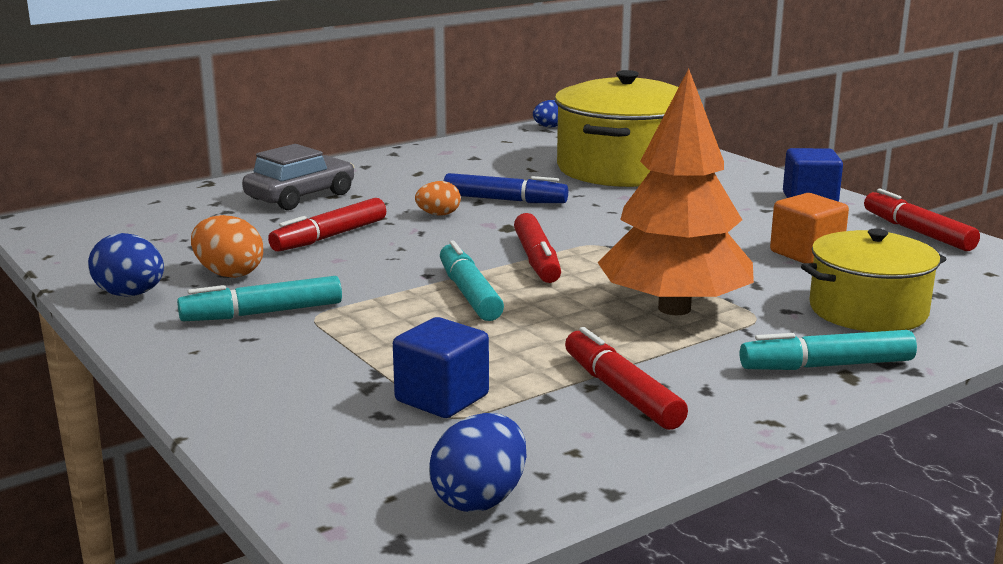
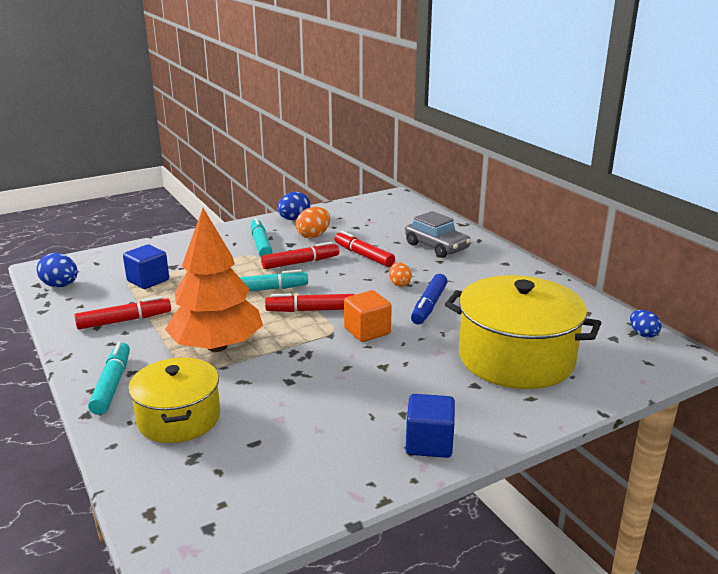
camera: 95 degrees right, 5 degrees up
orange cube [770,193,849,263] -> orange cube moved to [344,290,392,342]
red marker [864,189,980,251] -> red marker moved to [261,242,339,269]

